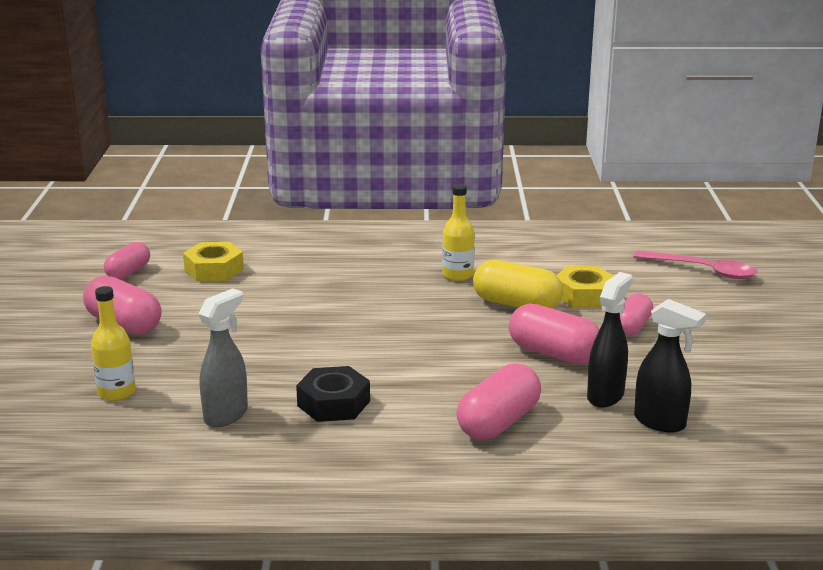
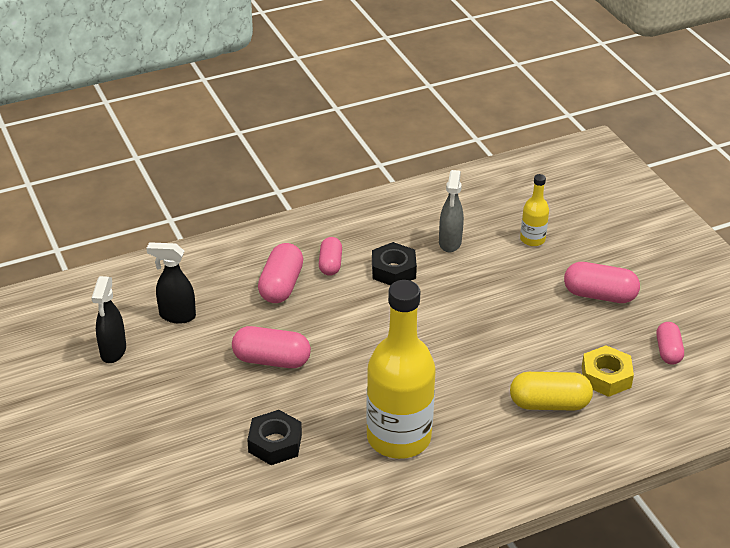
camera: 155 degrees right, 15 degrees up
yellow bottle [442,184,475,281] -> yellow bottle [366,280,436,459], size x2.17
yellow capsule [473,260,563,309] -> yellow capsule moved to [510,372,593,411]
yellow nut [557,266,614,308] -> black nut [247,410,302,465]
black spray bottle [587,272,633,408] -> black spray bottle moved to [92,276,126,363]
pink capsule [620,293,653,336] -> pink capsule moved to [319,237,342,276]
pink spoon [633,251,757,279] -> none

